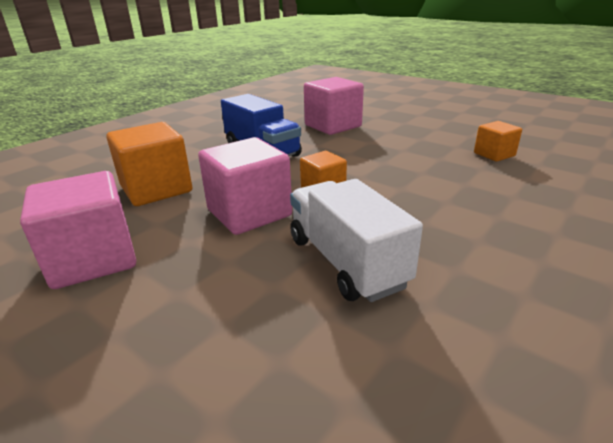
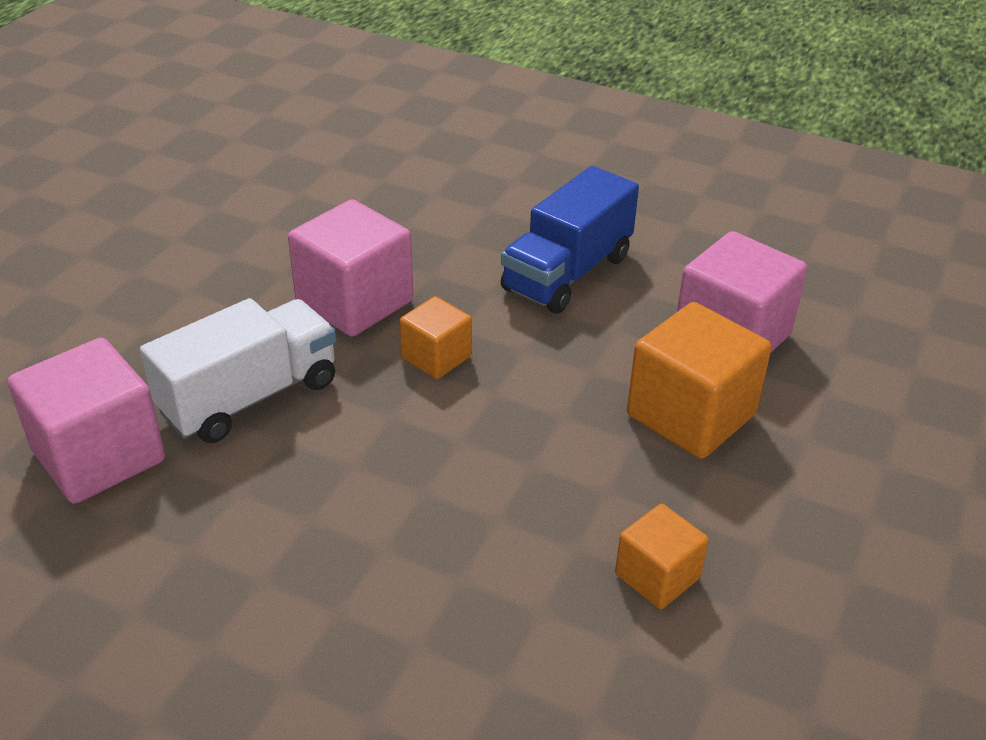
camera: 75 degrees right, 10 degrees up
pink cube [20,171,136,289] -> pink cube moved to [8,338,165,504]
orange cube [107,122,192,206] -> orange cube moved to [627,302,772,459]

